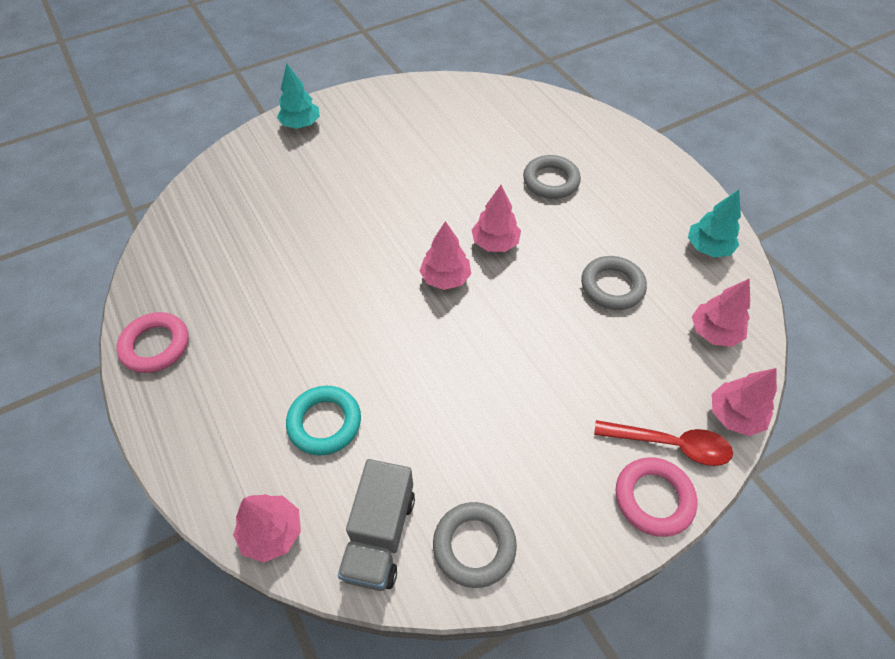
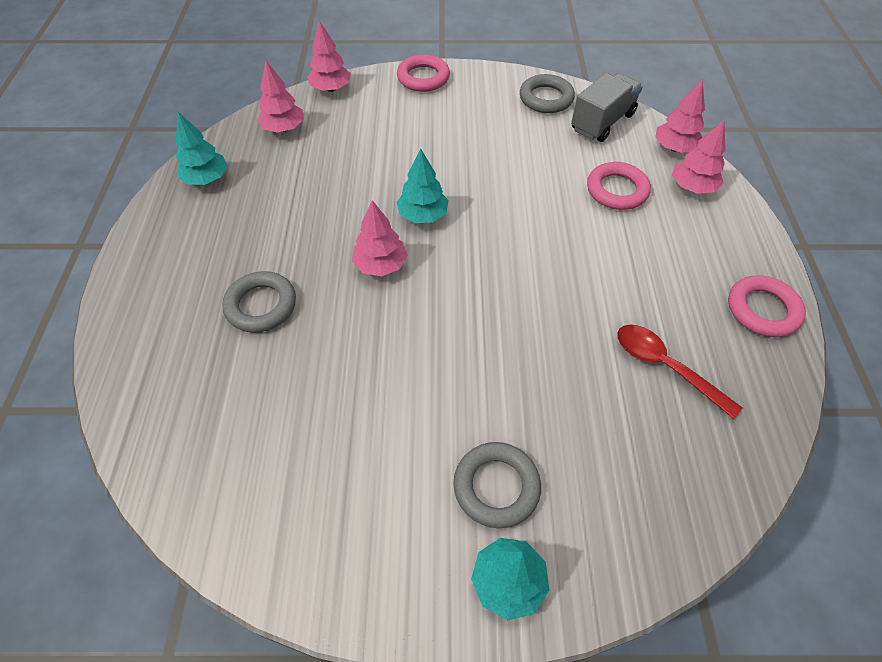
camera: 150 degrees left, 0 degrees up
turquoise ring [286,386,361,455] -> pink ring [587,162,651,210]
pink tree [420,221,471,290] -> pink tree moved to [672,120,726,194]
grey ring [581,256,647,310] -> grey ring moved to [453,442,541,528]
red spoon [594,420,733,466] -> red spoon moved to [617,324,743,419]
none -> turquoise tree [396,149,449,223]

